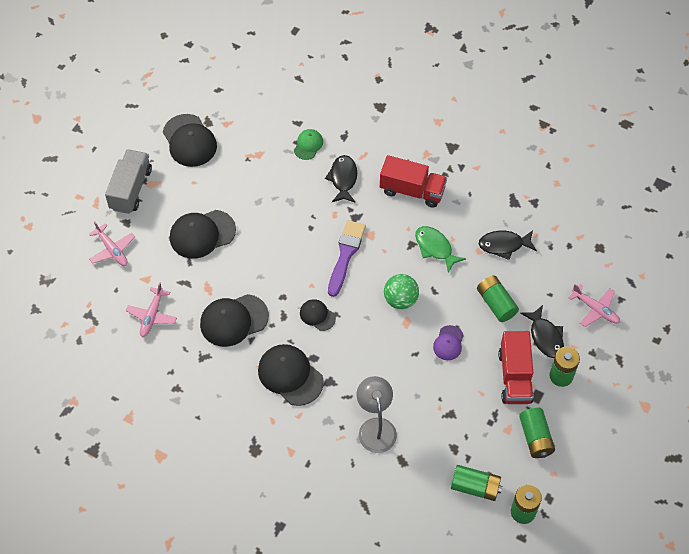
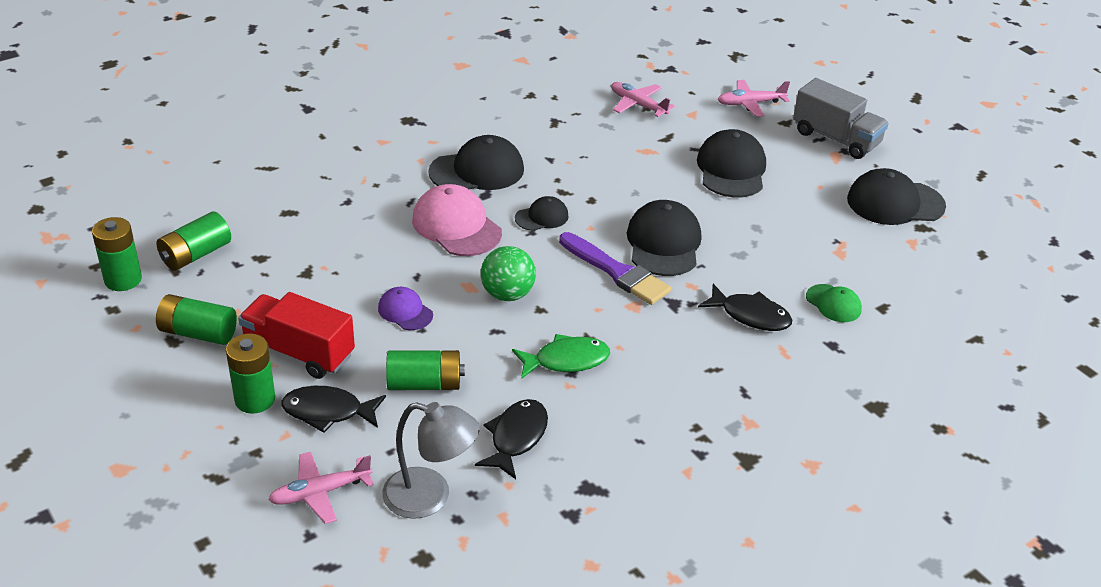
camera: 115 degrees right, 20 degrees down
black cap [200,294,269,347] -> black cap moved to [627,200,701,276]
grey lamp [357,376,397,453] -> grey lamp moved to [382,402,480,519]
red truck [380,155,447,208] -> none
none -> pink cap [412,184,502,256]

